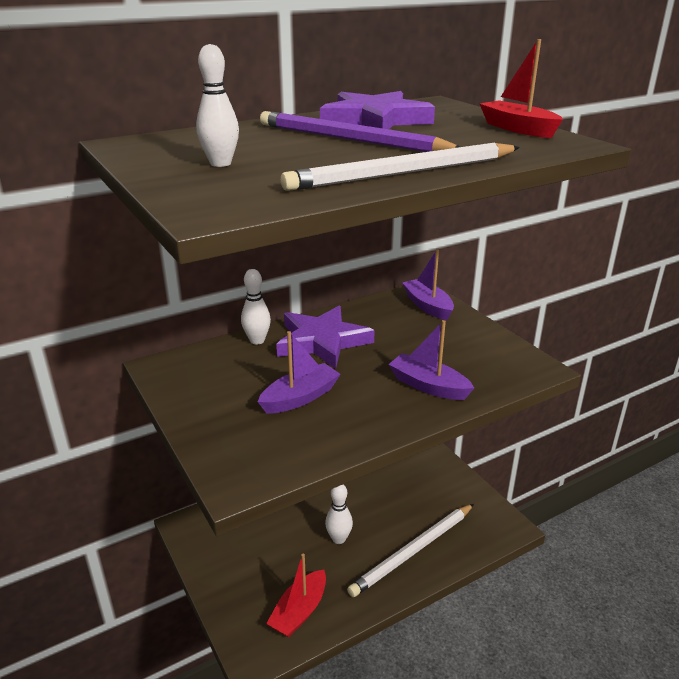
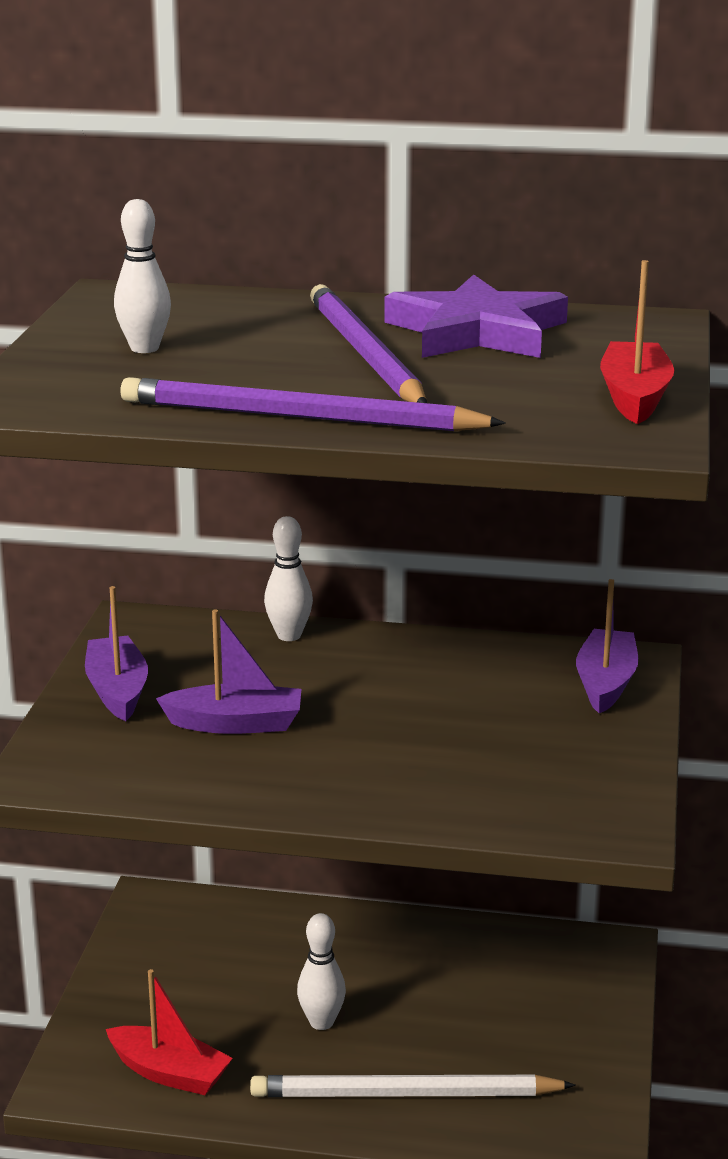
camera: 40 degrees right, 5 degrees down
red boat [266,553,326,638] -> red boat turned 135 degrees counterclockwise [106,969,233,1095]
purple star [276,306,375,369] -> none
white pencil [281,142,520,191] -> purple pencil [120,377,506,431]
purple boat [388,320,474,400] -> purple boat moved to [85,586,148,721]

